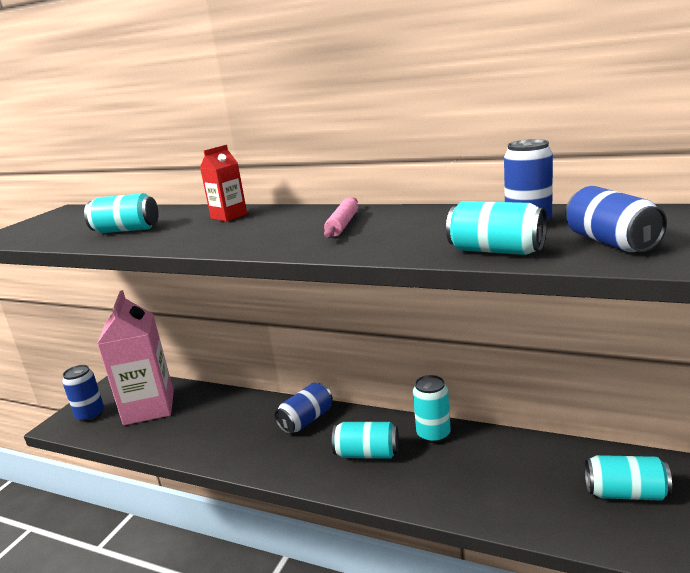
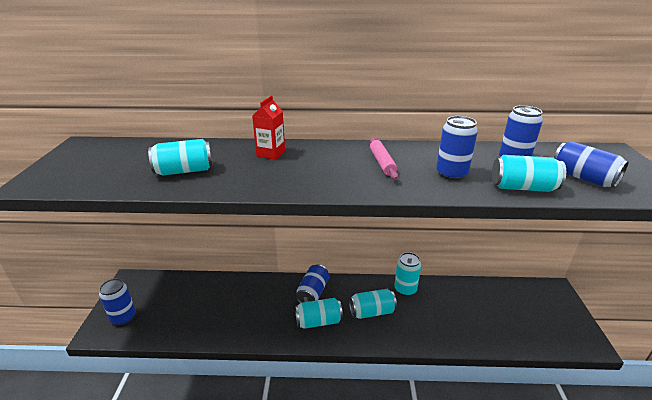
camera: 25 degrees left, 10 degrees up
pink carton [97,290,174,425] -> none
turquoise can [585,455,672,501] -> turquoise can moved to [295,298,343,329]
none -> blue can [436,116,478,180]

